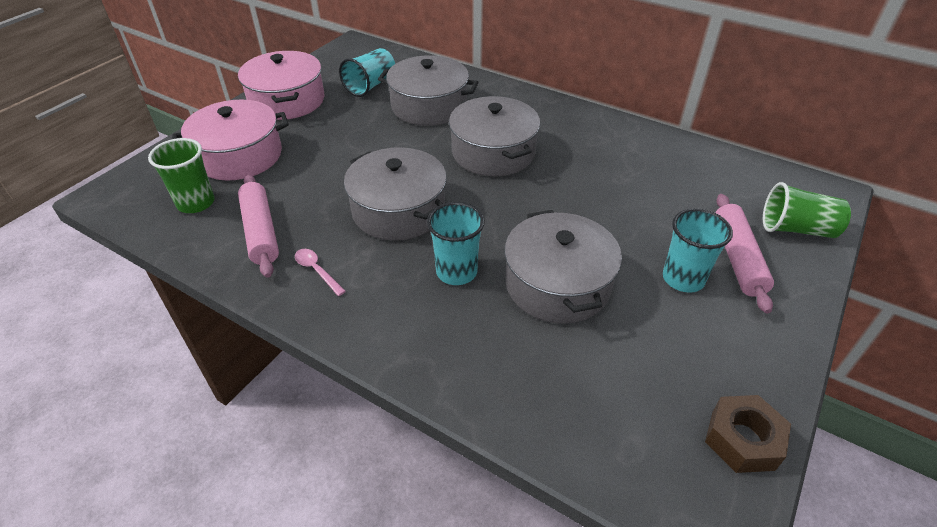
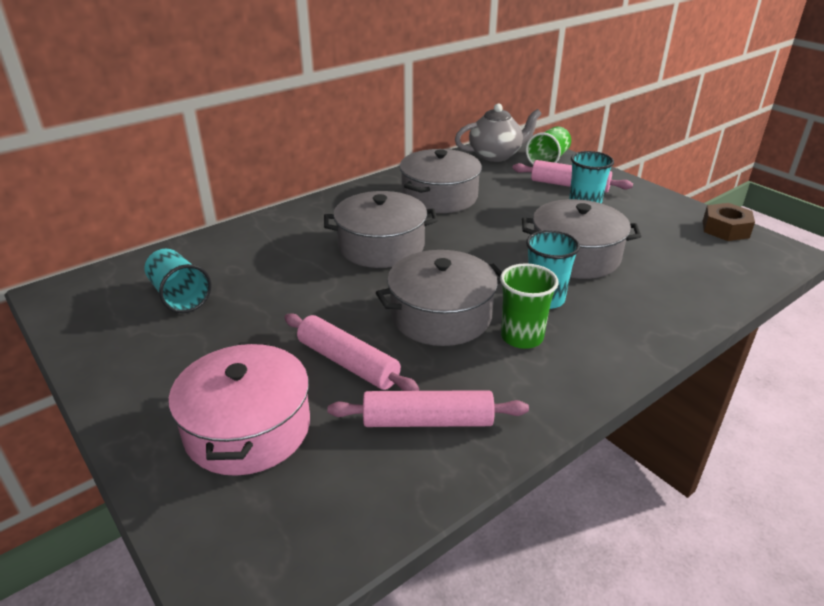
camera: 70 degrees left, 10 degrees down
green cup [148,138,215,213] -> green cup moved to [500,263,559,349]
pink pot [238,51,325,120] -> none
pink spoon [295,249,346,296] -> none
grey pot [378,55,478,126] -> grey pot moved to [400,149,482,213]
none -> pink rolling pin [284,313,419,391]
none -> grey teapot [455,104,542,162]

